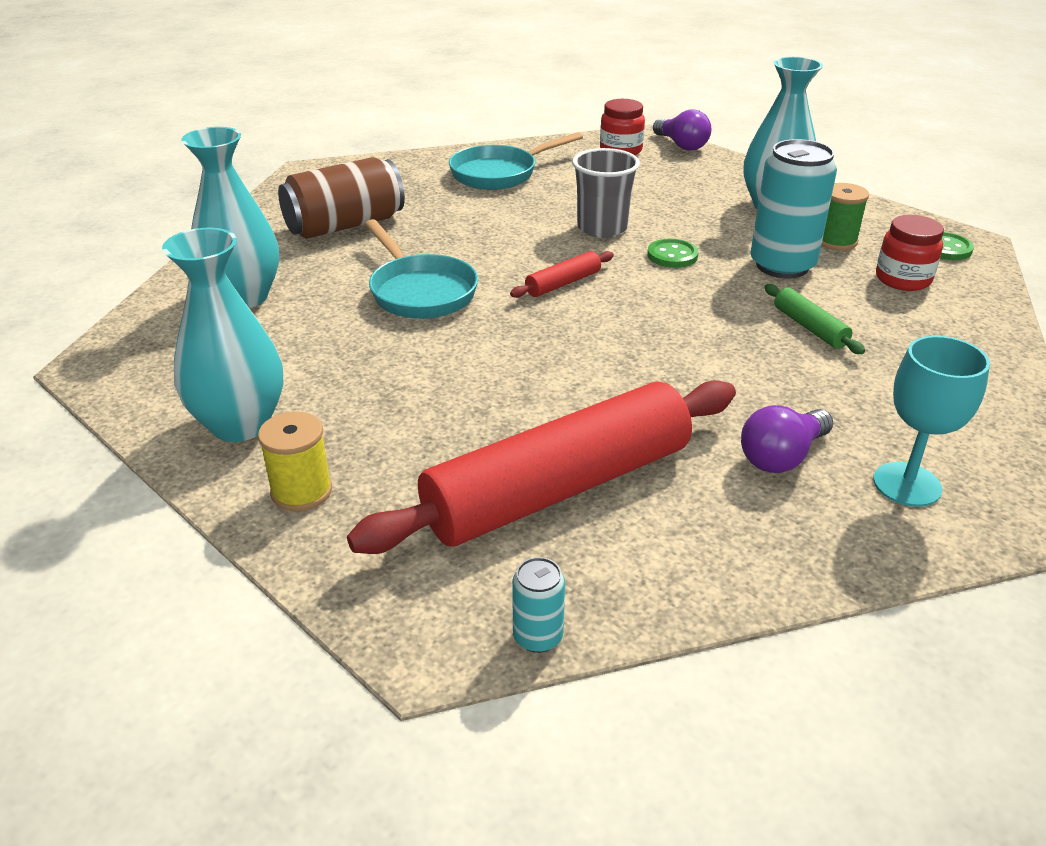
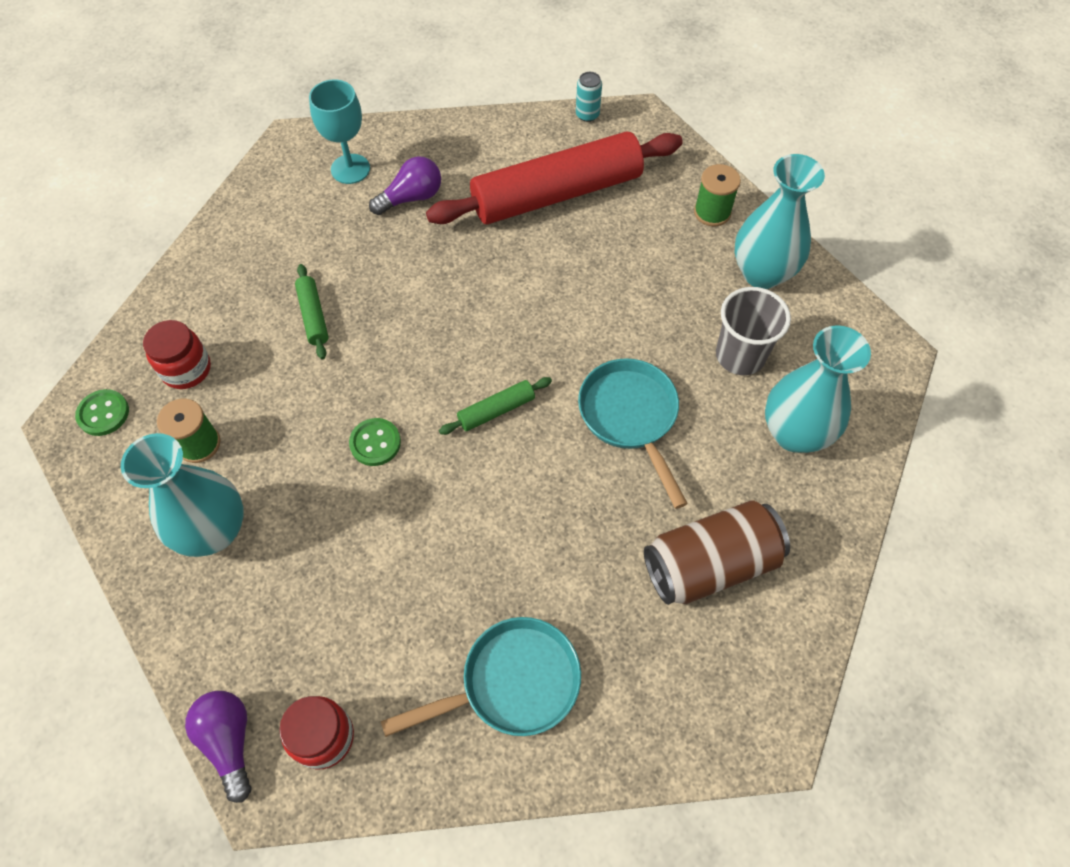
camera: 170 degrees left, 25 degrees up
yellow spool [258,411,332,511] -> green spool [694,164,741,226]
red rolling pin [510,251,614,298] -> green rolling pin [439,377,552,435]
grey cup [572,148,640,238] -> grey cup moved to [716,287,791,375]
turquoise can [750,139,837,279] -> none

